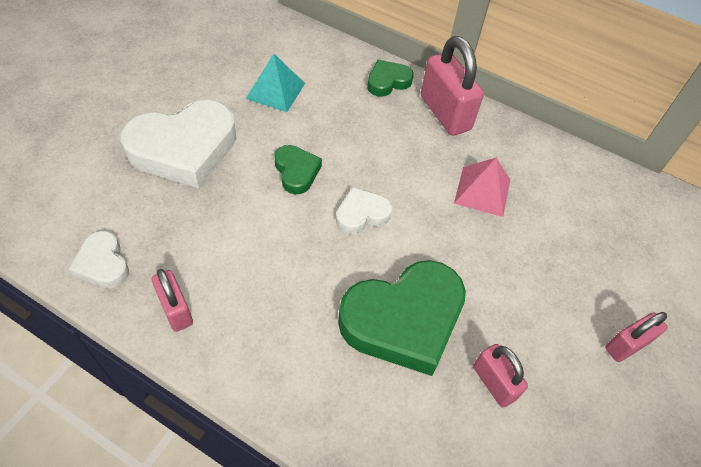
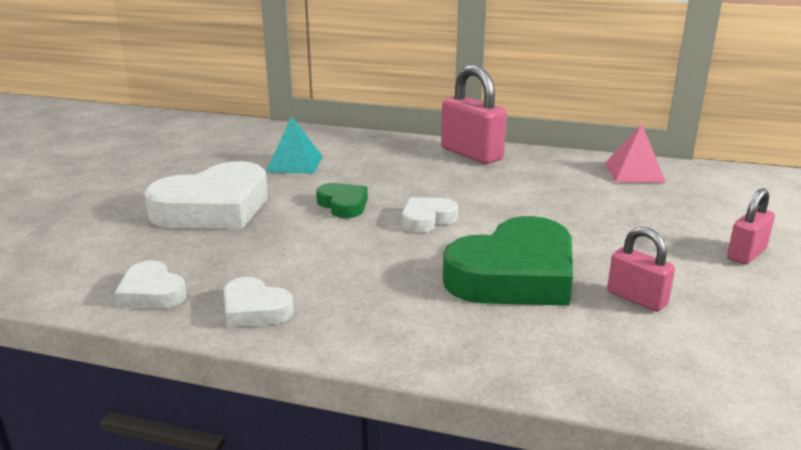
camera: 10 degrees left, 30 degrees down
pink padlock [152,269,193,332] -> white heart [224,277,294,328]
green heart [367,60,414,97] -> none
pink pyramid [454,158,510,217] -> pink pyramid moved to [604,124,666,183]

